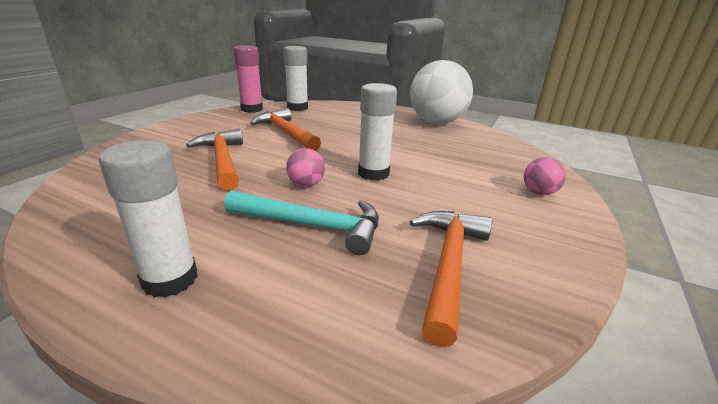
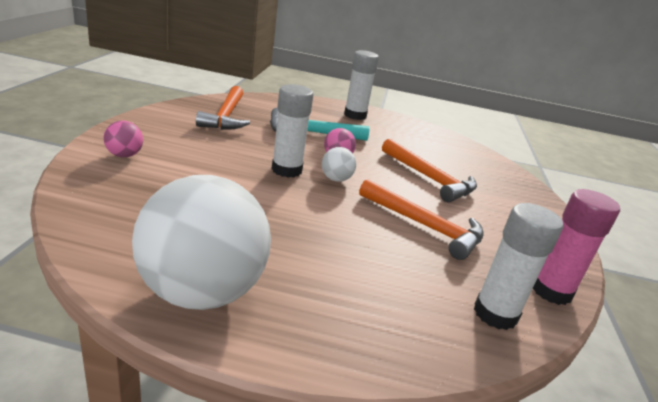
camera: 160 degrees right, 0 degrees up
none -> white ball [322,147,356,182]

